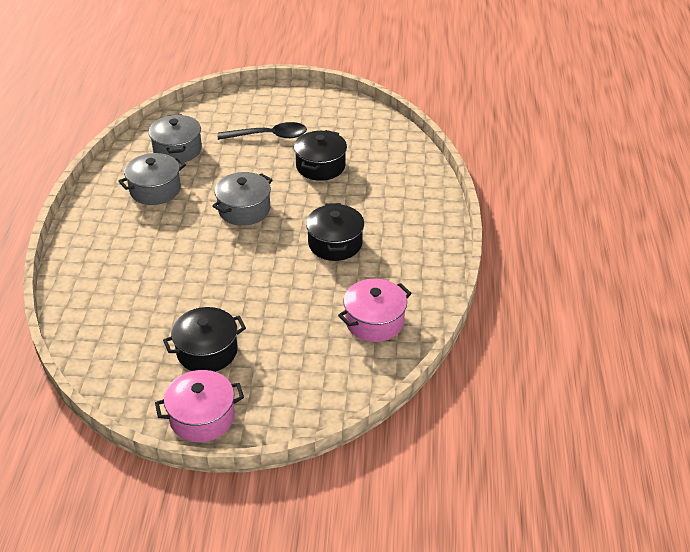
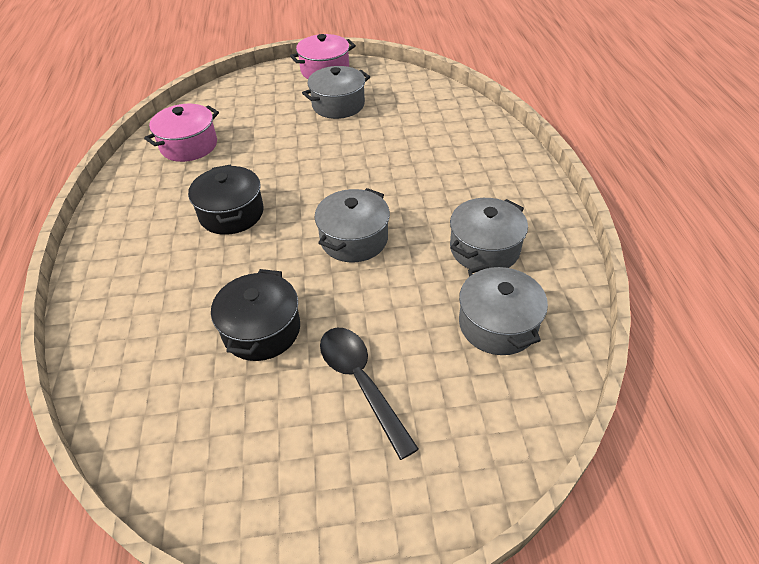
camera: 170 degrees right, 5 degrees up
black pot [163,307,246,372] -> grey pot [302,66,370,119]
black spoon [218,122,307,140] -> black spoon turned 75 degrees clockwise [320,328,419,460]

